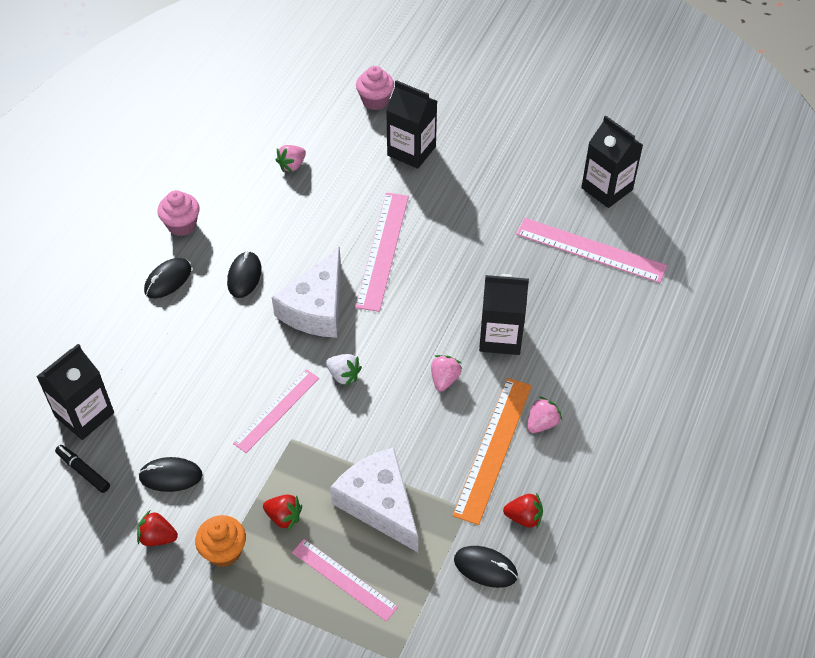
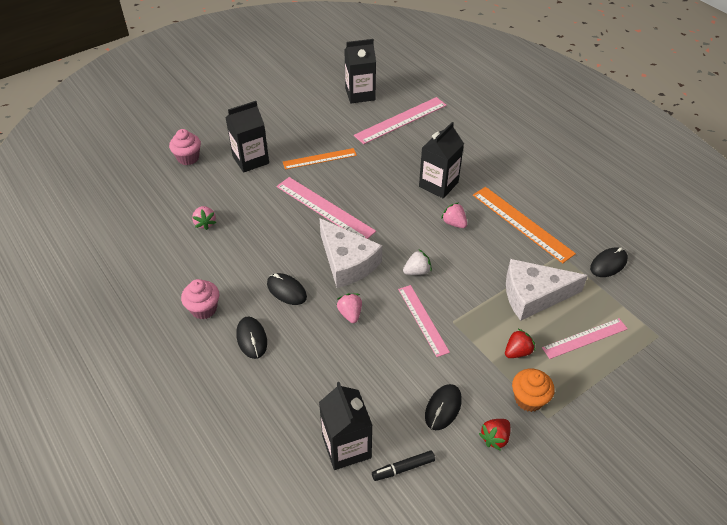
camera: 60 degrees left, 5 degrees down
red strawberry [503,493,543,528] -> none
pink strawberry [527,396,562,433] -> pink strawberry moved to [336,293,362,323]
none -> orange ruler [283,148,357,170]

